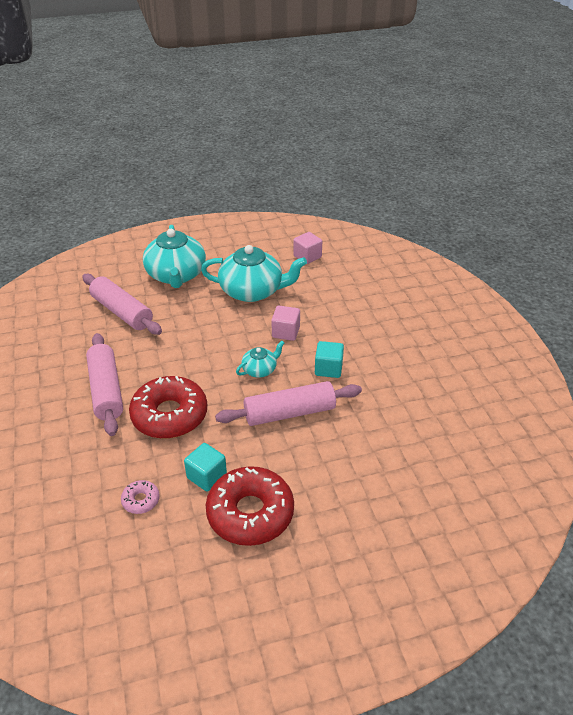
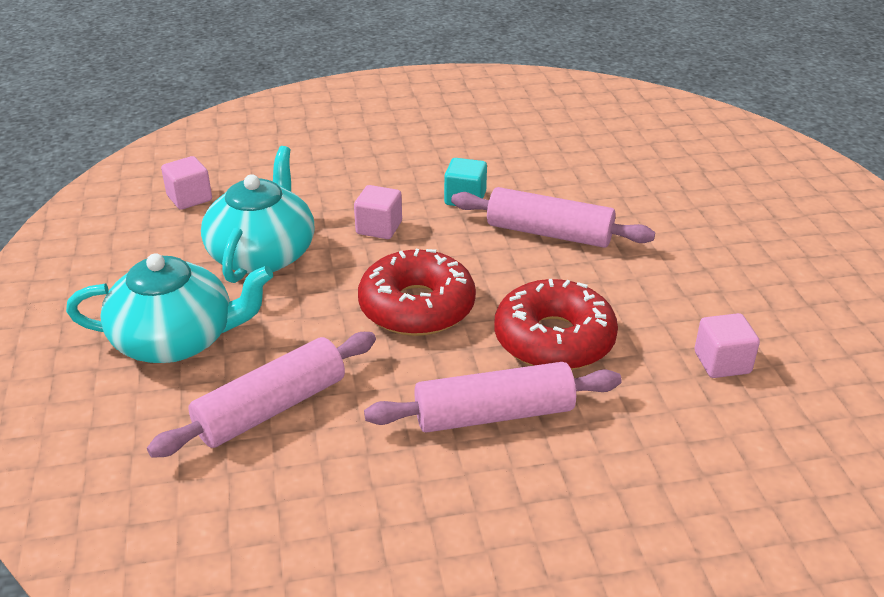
camera: 85 degrees left, 5 degrees down
pink donut [121,480,160,514] -> pink cube [694,313,760,378]
turquoise cube [184,443,227,491] -> none
red donut [206,466,294,546] -> red donut moved to [358,249,476,336]
pink rolling pin [215,381,362,426] -> pink rolling pin turned 60 degrees counterclockwise [451,187,655,248]
turquoise teapot [236,341,284,378] -> none

